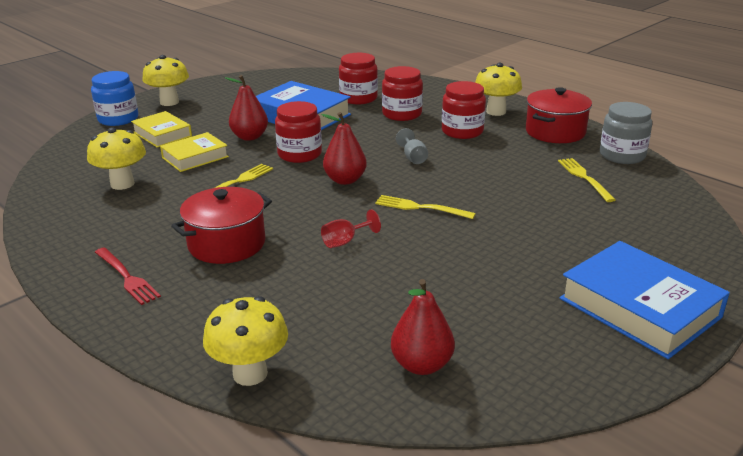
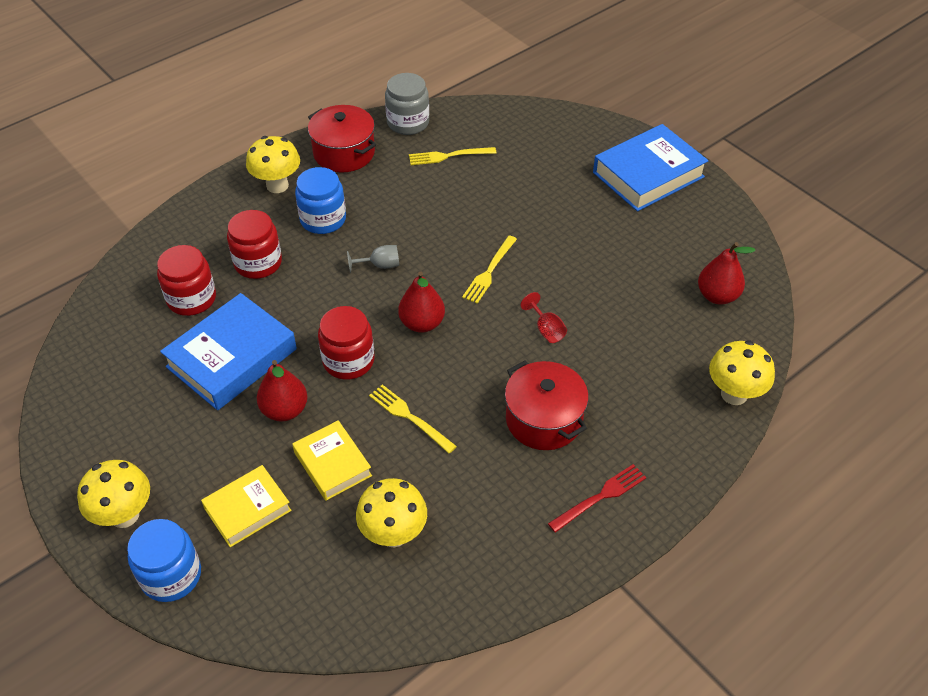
camera: 85 degrees left, 20 degrees up
red jar [442,81,486,139] -> blue jar [295,167,346,234]

